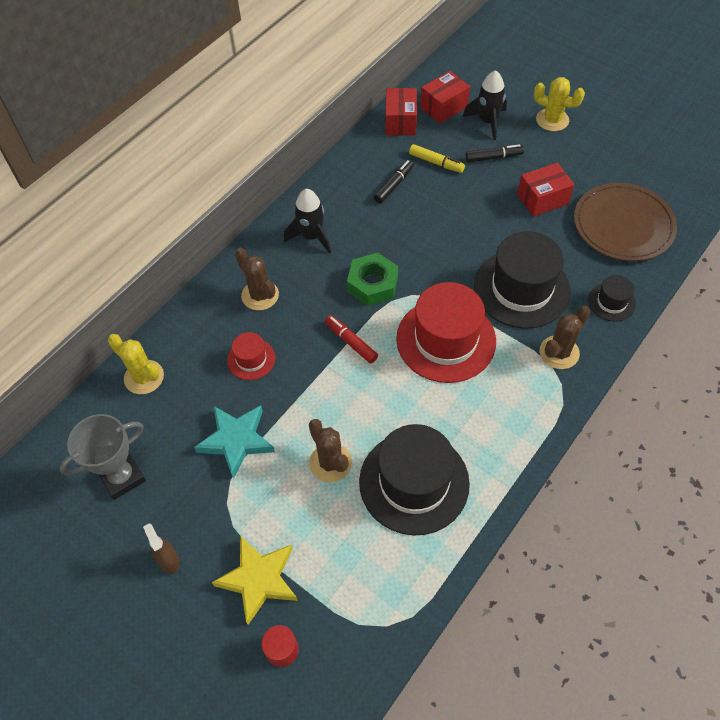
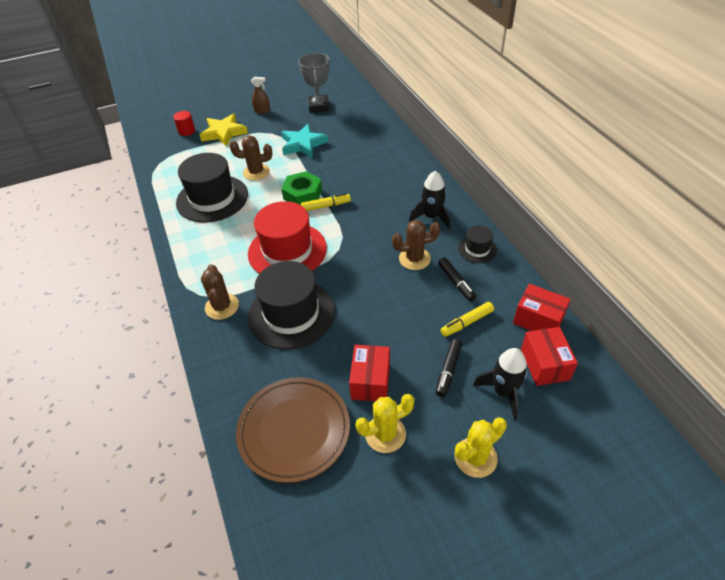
camera: 120 degrees right, 10 degrees down
yellow cactus [108,334,164,394] -> yellow cactus moved to [355,394,414,453]
red hat [227,332,275,380] -> none
brown cactus [235,248,279,311] -> brown cactus moved to [392,220,440,270]
red marker [325,315,378,363] -> yellow marker [301,193,351,211]
green nut [347,253,398,306] -> green nut moved to [281,171,322,205]
black hat [588,275,636,322] -> black hat moved to [458,226,497,263]

